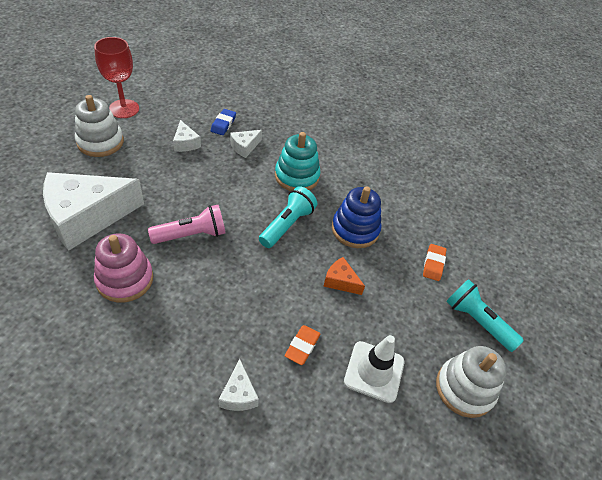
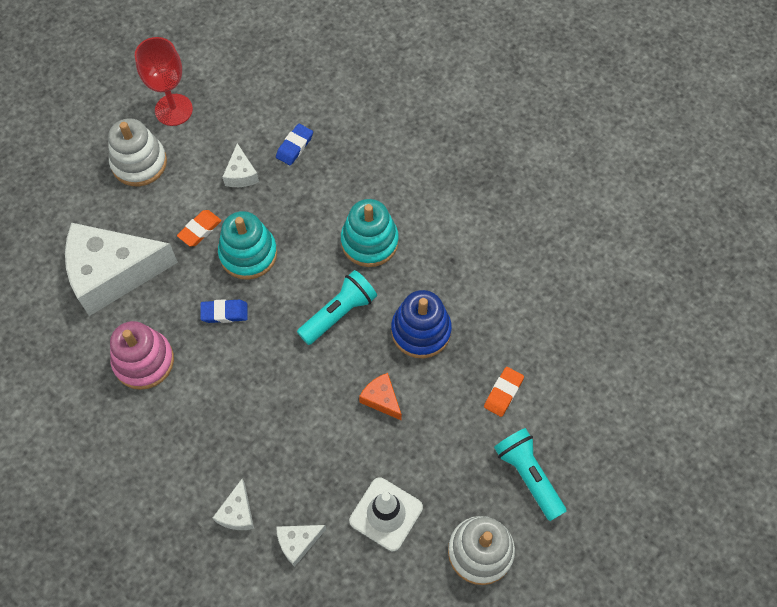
camera: 20 degrees right, 15 degrees up
pink flashlight [148,205,226,244] -> blue eraser [200,299,248,323]
white cheese [230,130,262,158] -> white cheese moved to [276,525,326,567]
orange eraser [285,325,320,365] -> orange eraser moved to [177,210,222,247]
none -> turquoise stacking toy [218,211,277,280]

